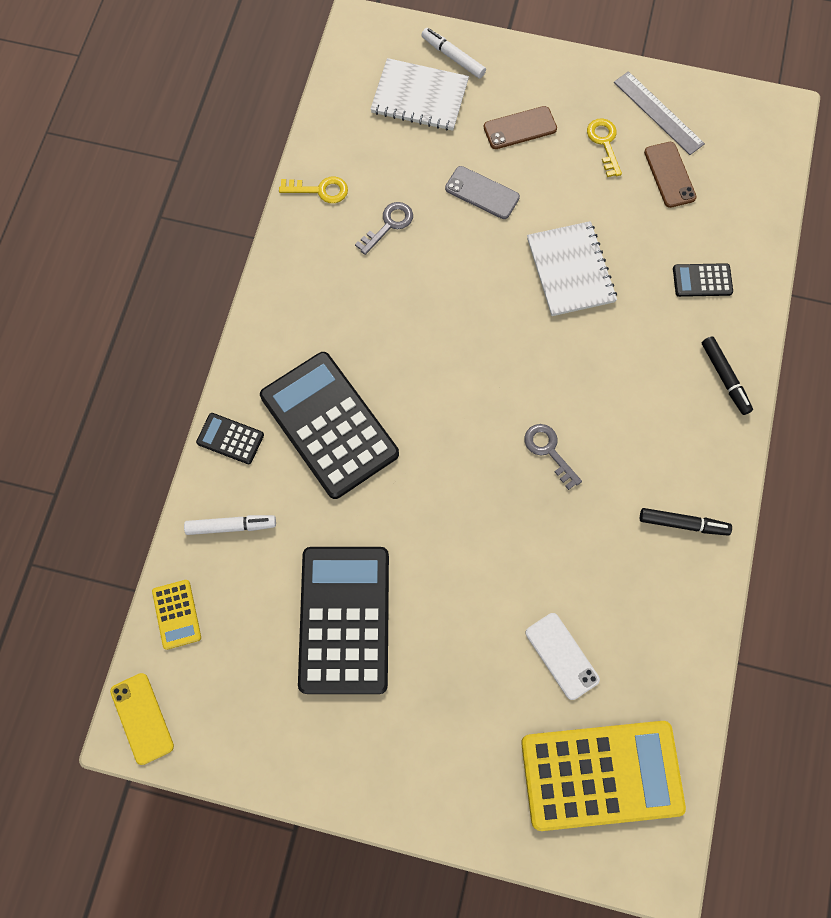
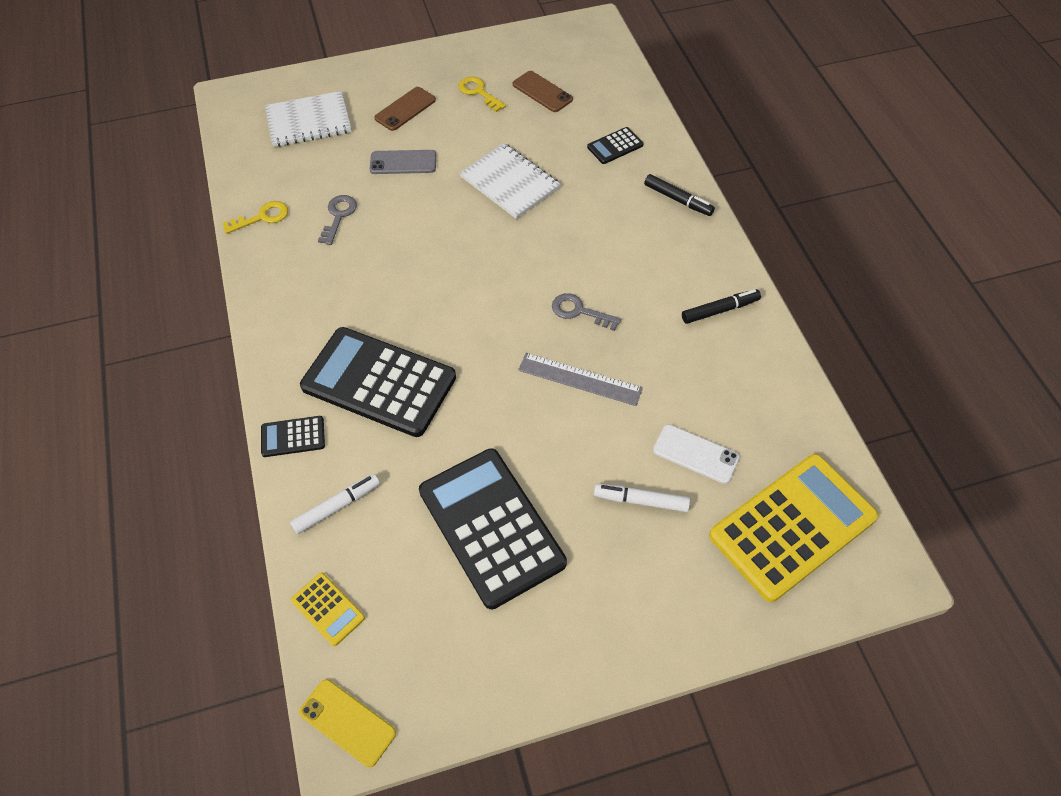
camera: 30 degrees left, 15 degrees down
white marker [422,28,486,79] -> white marker moved to [594,484,690,512]
grey ruler [614,71,705,155] -> grey ruler moved to [518,353,643,406]

